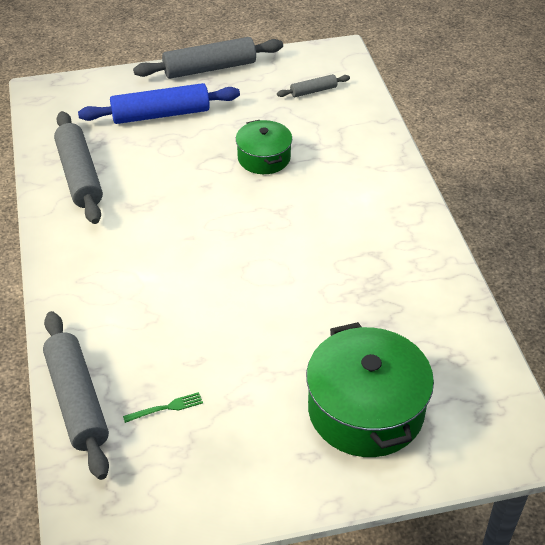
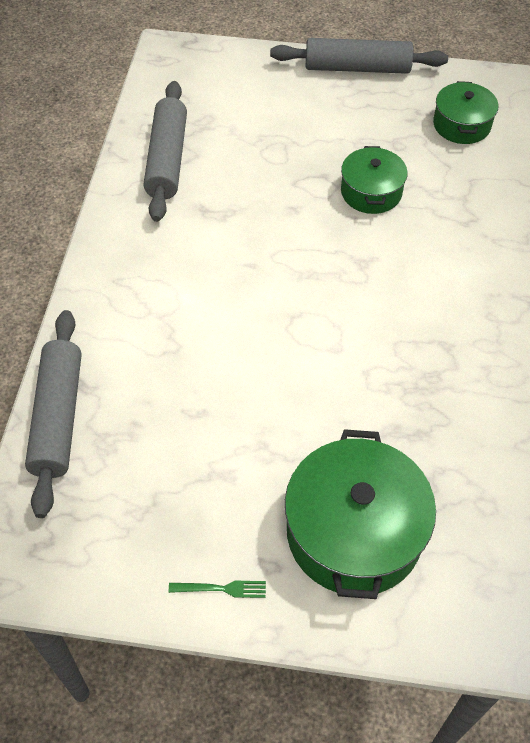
camera: 20 degrees right, 10 degrees up
blue rolling pin [78,83,240,124] -> none
green fork [123,392,203,423] -> green fork moved to [169,581,266,598]
grey rolling pin [277,74,350,97] -> green pot [433,81,498,144]

